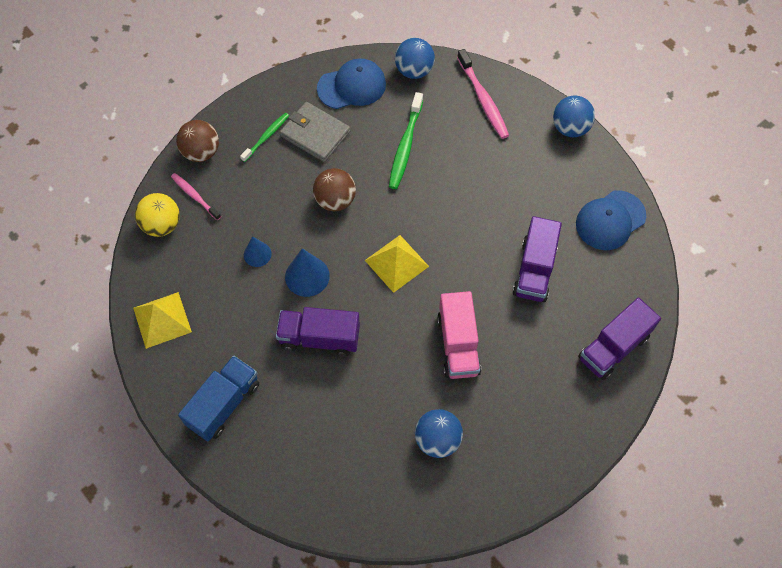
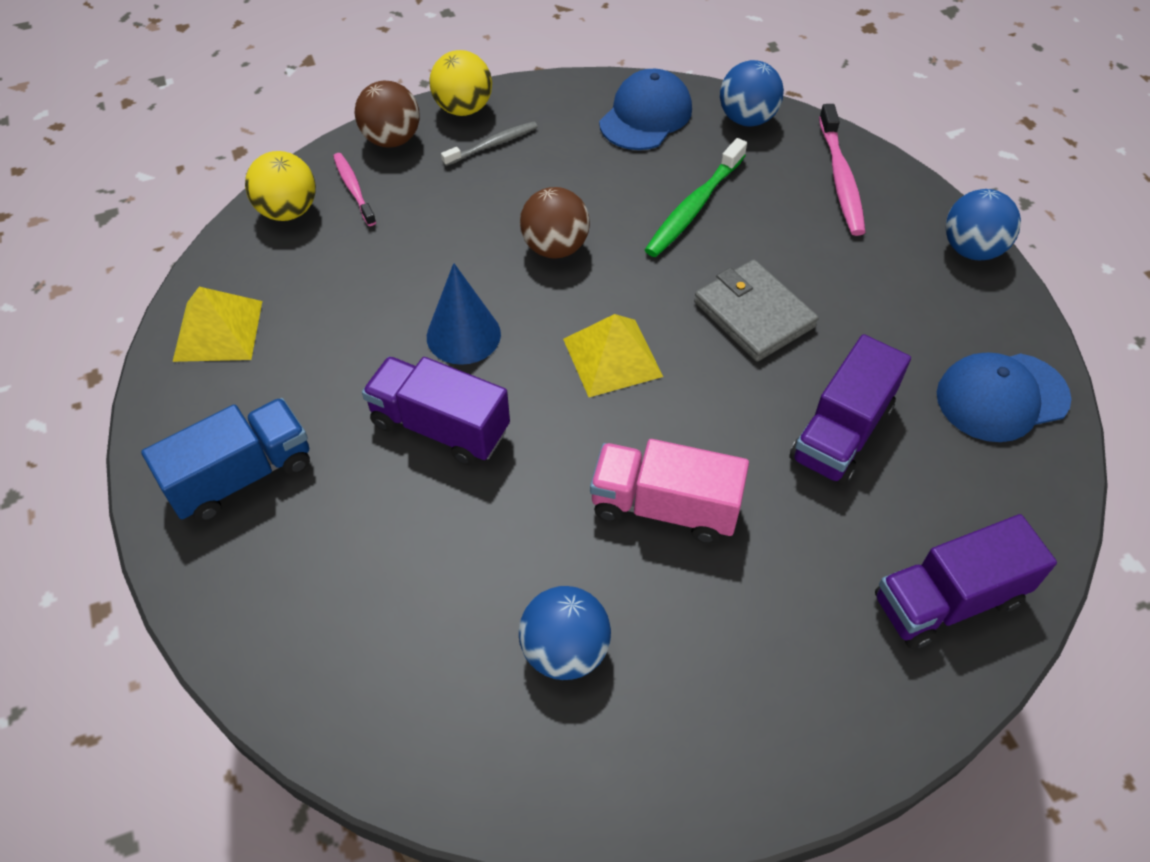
camera: 20 degrees right, 10 degrees down
green toothbrush [240,113,289,162] -> grey toothbrush [441,122,538,166]
blue cone [244,236,272,267] -> none
grey wallet [280,102,350,162] -> grey wallet moved to [694,260,819,362]
blue cap [317,59,386,109] -> blue cap turned 60 degrees counterclockwise [599,69,692,150]
pink truck [437,291,481,379] -> pink truck turned 90 degrees clockwise [590,439,749,544]
none -> yellow ball [430,50,492,116]

